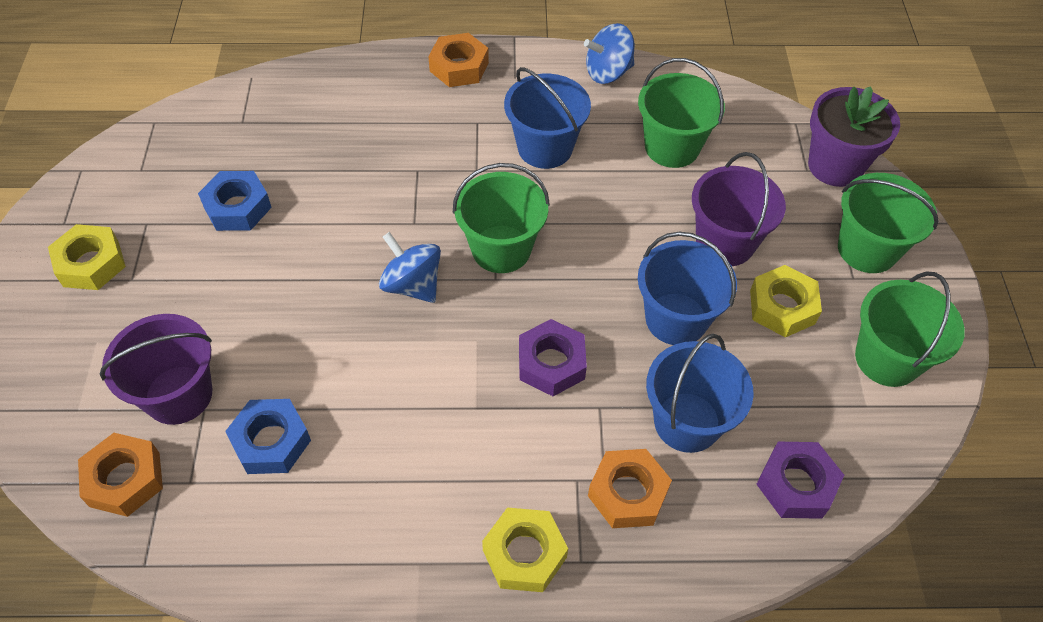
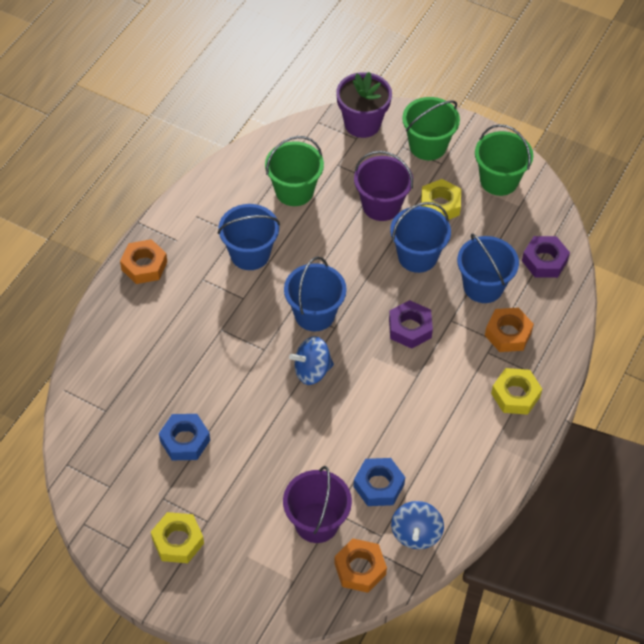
camera: 60 degrees left, 0 degrees up
green bucket [453,163,550,273] -> blue bucket [284,257,347,331]
blue spinning top [584,23,634,84] -> blue spinning top moved to [391,501,444,549]

